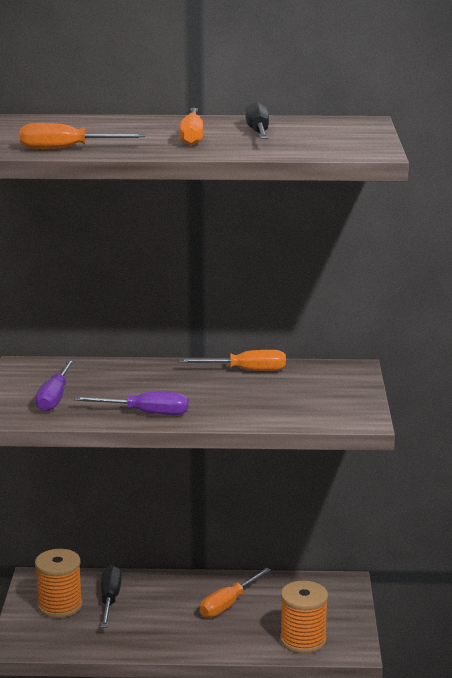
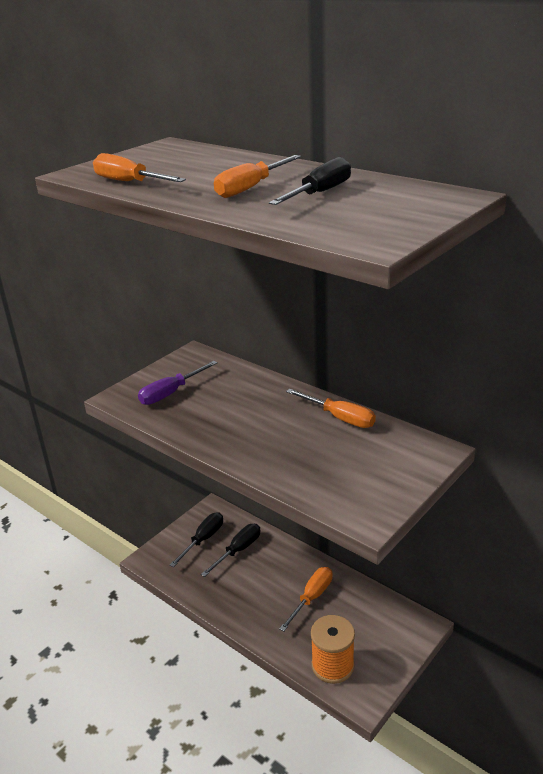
camera: 40 degrees right, 10 degrees up
orange spool [35,549,82,618] -> black screwdriver [169,512,223,567]
purple screwdriver [74,392,188,415] -> none
orange screwdriver [200,568,271,618] -> orange screwdriver turned 135 degrees clockwise [279,567,333,632]

